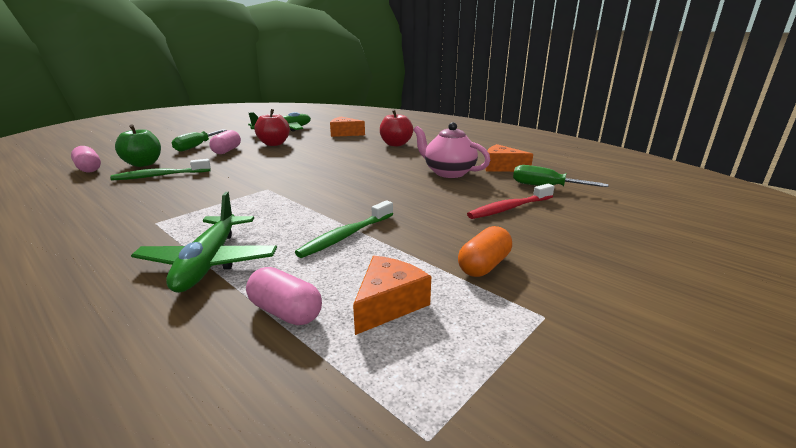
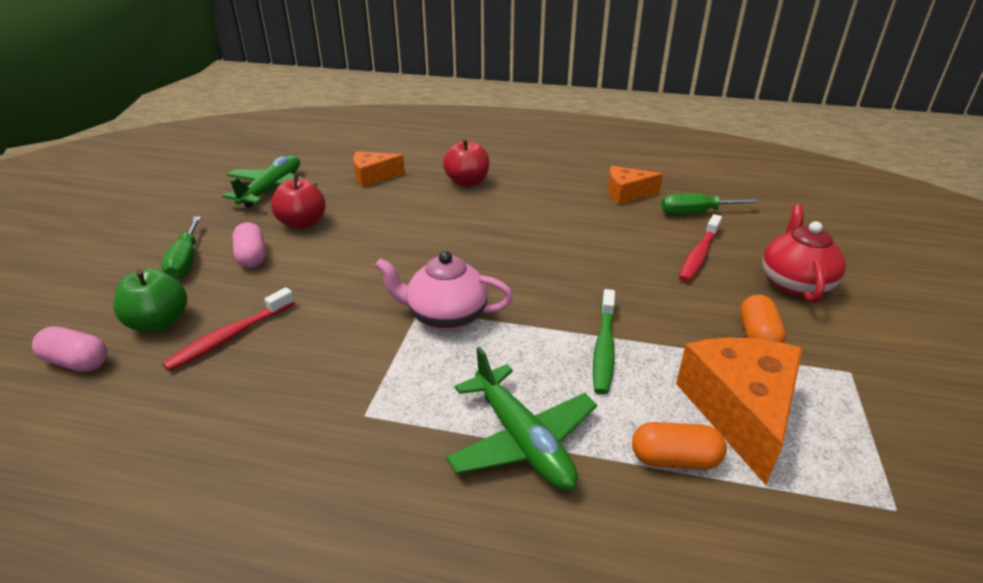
camera: 30 degrees left, 10 degrees up
green toothbrush [110,159,211,180] -> red toothbrush [162,287,295,371]
pink capsule [246,267,322,326] -> orange capsule [632,422,727,470]
orange cheese [353,256,431,335] -> orange cheese [676,337,803,485], size x1.66
pink teapot [413,122,491,178] -> pink teapot moved to [375,251,513,331]
none -> red teapot [762,205,846,303]

